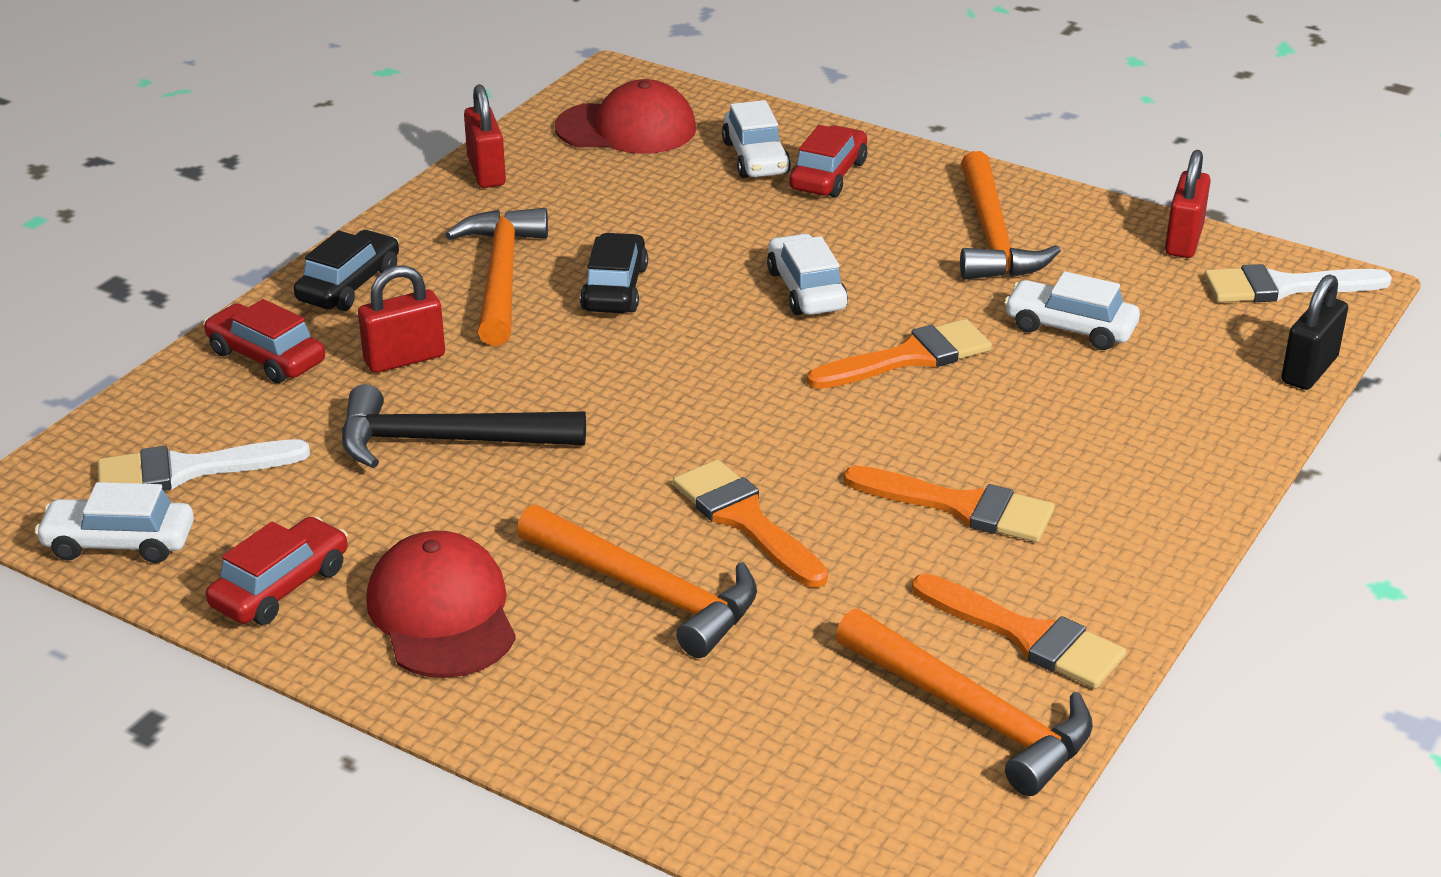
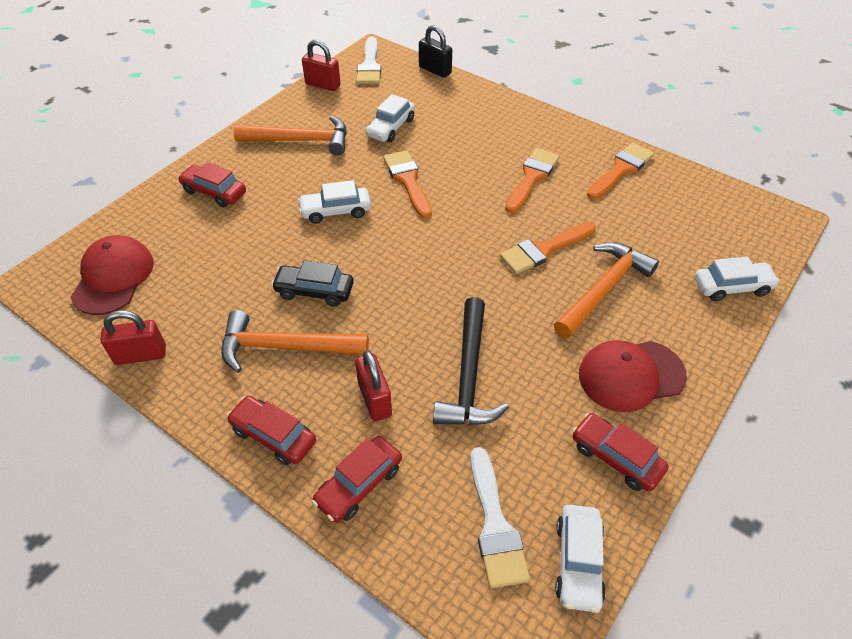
camera: 85 degrees left, 15 degrees up
black car [294,230,399,311] -> red car [227,396,316,465]
white car [722,100,791,178] -> white car moved to [695,256,780,301]
orange hammer [836,609,1093,796] -> none

